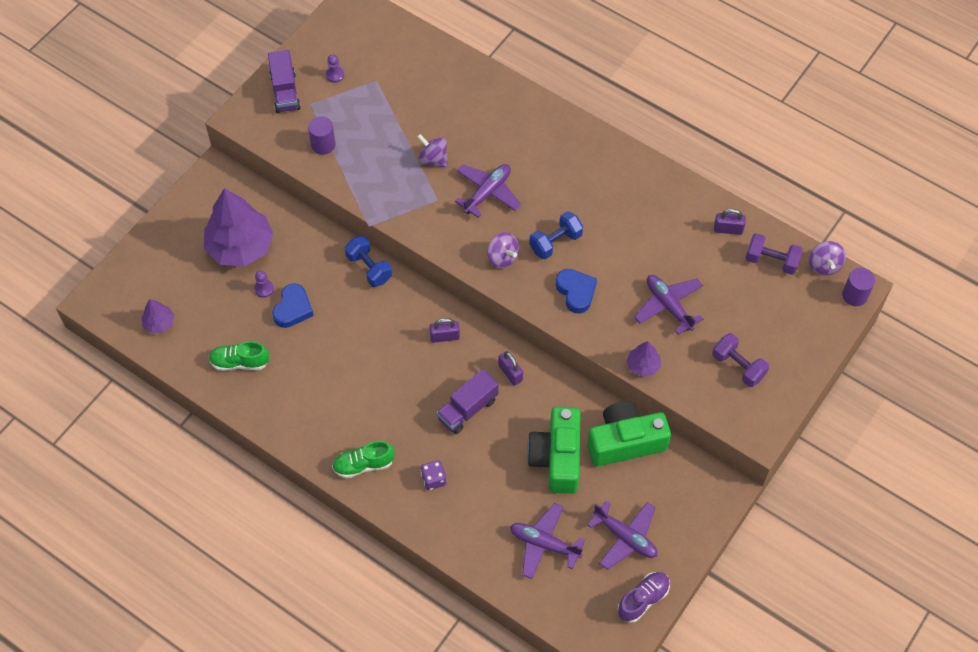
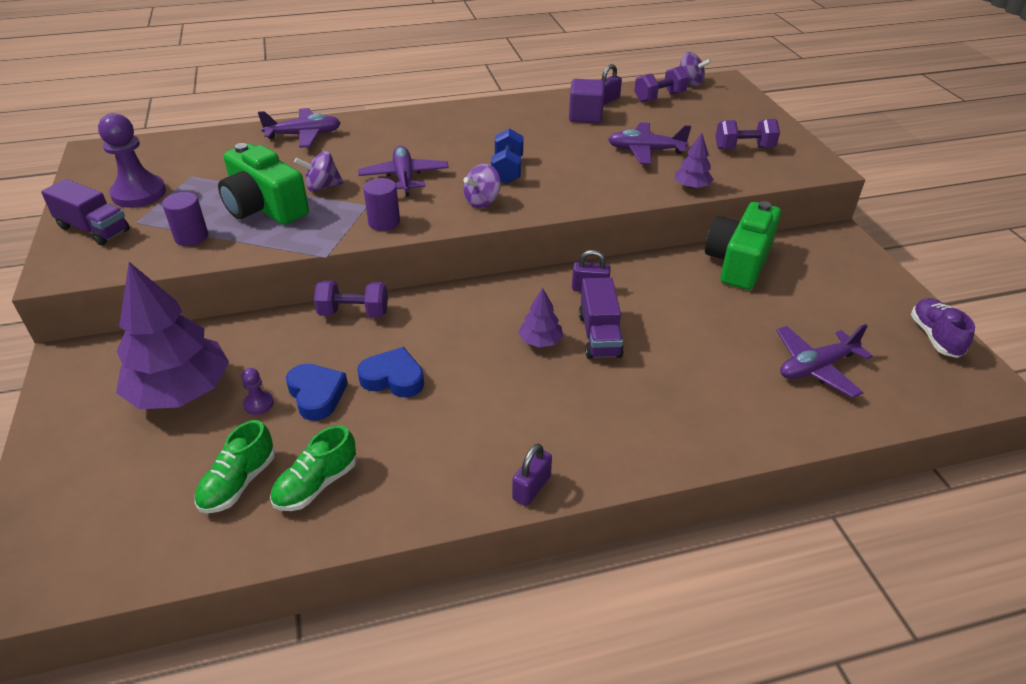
camera: 50 degrees left, 20 degrees down
purple tree [141,299,174,333] -> purple tree moved to [518,288,563,347]
purple pawn [326,54,344,83] -> purple pawn [98,113,166,208], size x2.20
green shoe [332,441,394,478] -> green shoe moved to [195,420,275,513]
blue dumbbell [345,236,392,287] -> purple dumbbell [314,280,388,318]
purple dice [420,460,446,490] -> none
purple padlock [429,318,460,343] -> purple padlock moved to [512,444,552,506]
purple spinning top [487,232,519,269] -> purple spinning top turned 135 degrees clockwise [463,164,501,208]
green camera [527,407,580,494] -> green camera moved to [218,143,309,225]
blue heart [556,269,597,314] -> blue heart moved to [357,347,424,397]
purple plane [587,500,658,570] -> purple plane moved to [258,108,341,148]
purple cylinder [842,268,875,306] -> purple cylinder moved to [363,178,400,231]
none -> purple cube [569,79,605,123]

